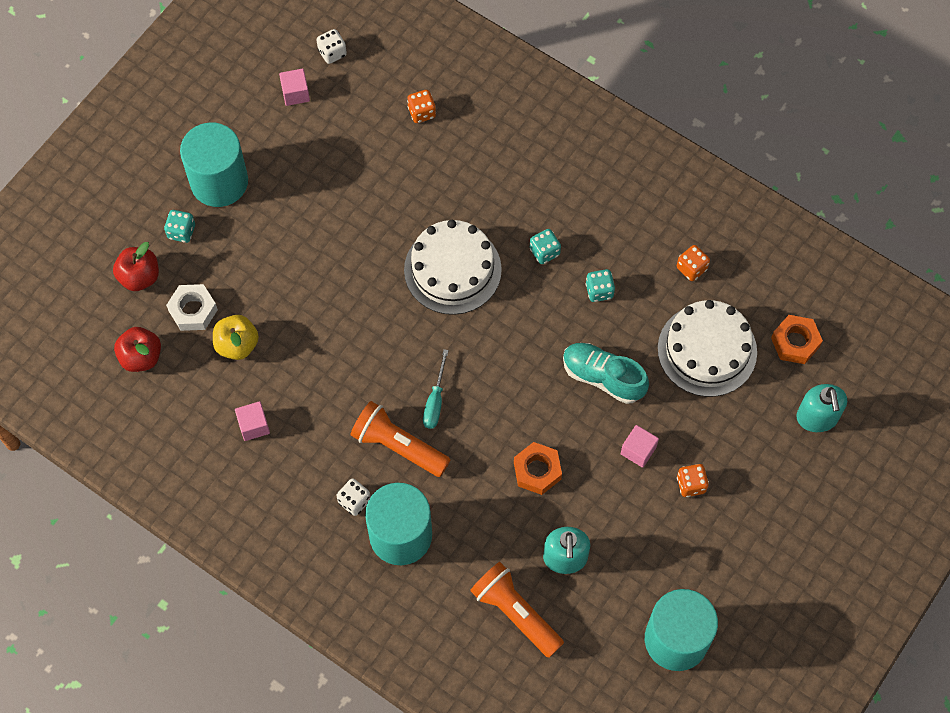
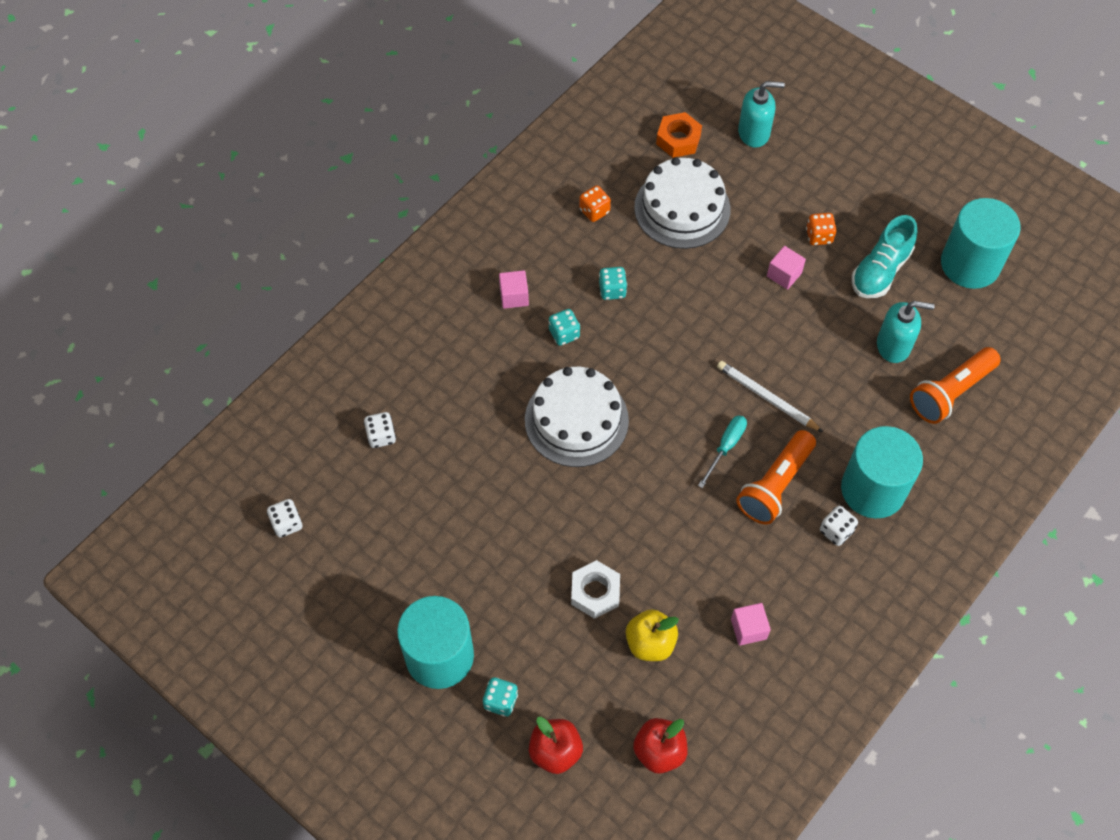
camera: 85 degrees left, 5 degrees down
white nut [166,284,218,331] -> white nut moved to [571,560,620,619]
pink cube [279,69,310,106] -> pink cube moved to [499,270,529,309]
orange dice [407,90,436,123] -> white dice [364,412,396,448]
turquoise screwdriver [423,349,449,429] -> turquoise screwdriver turned 75 degrees counterclockwise [698,415,747,488]
orange nut [514,442,562,495] -> none
turquoise shoe [563,343,649,404] -> turquoise shoe moved to [852,215,917,298]
none -> white pencil [717,361,823,432]

